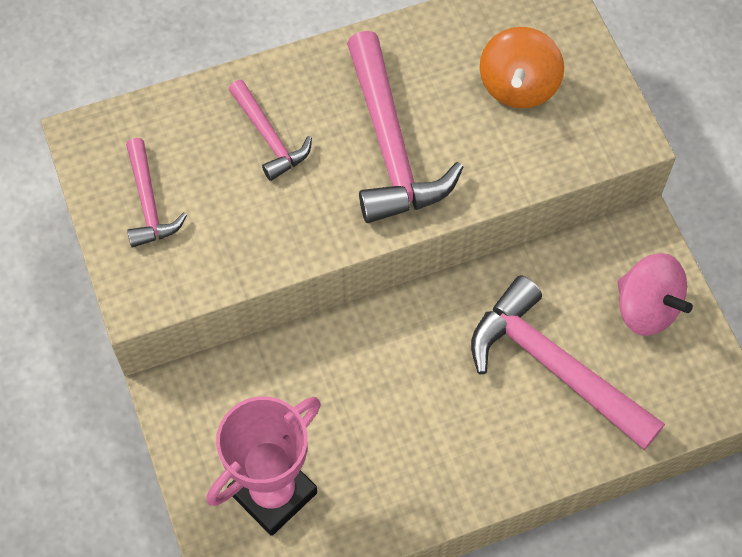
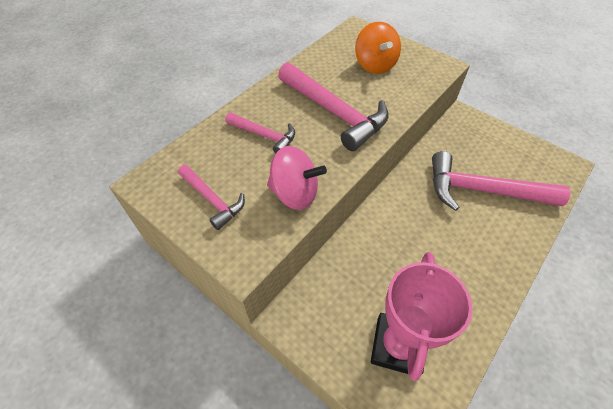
camera: 30 degrees left, 10 degrees down
pink spinning top [617,253,693,336] -> pink spinning top moved to [267,146,327,210]

